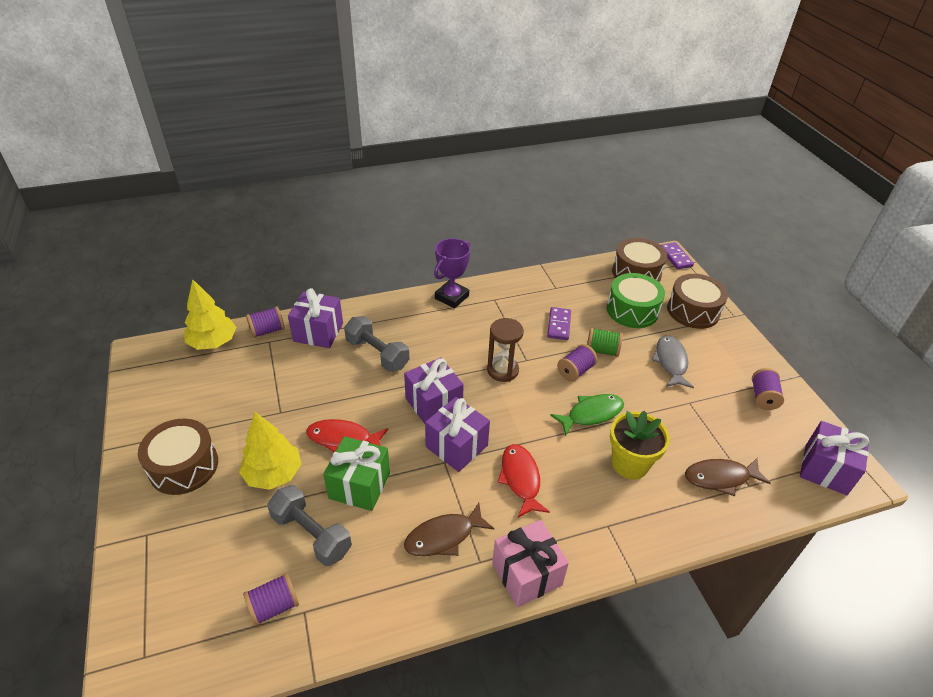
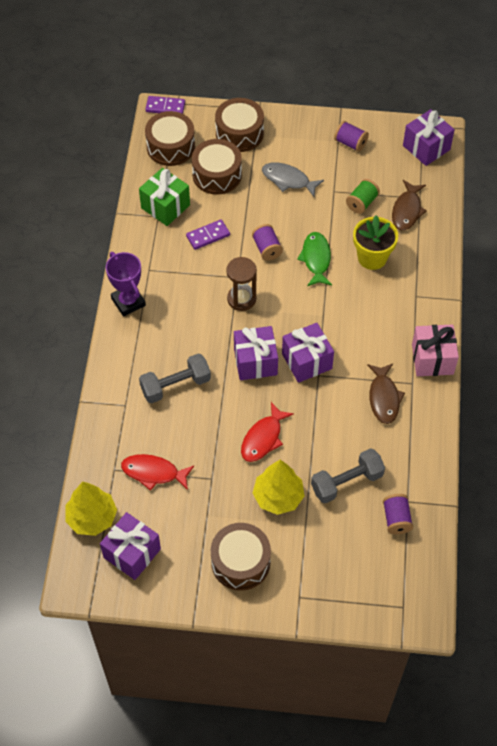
camera: 65 degrees left, 15 degrees up
purple spool [246,306,285,338] -> none
purple gift [288,288,343,348] -> purple gift moved to [100,512,161,580]
green gift [323,436,390,511] -> green gift moved to [139,168,190,226]
red fish [497,444,550,518] -> red fish moved to [121,454,194,491]
purple domino [547,307,571,340] -> purple domino turned 60 degrees counterclockwise [186,219,230,250]
green spool [587,328,623,357] -> green spool moved to [346,179,380,214]
green drum [607,273,665,328] -> brown drum [192,139,242,194]

